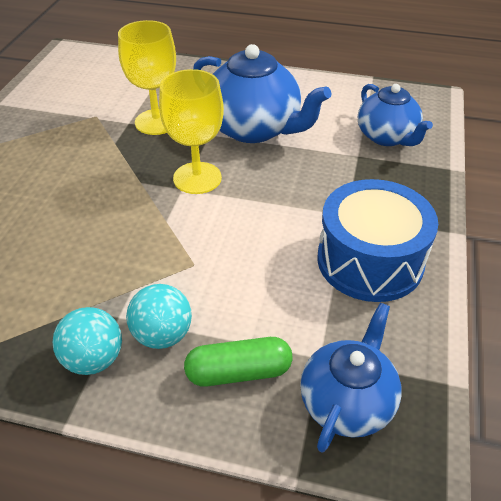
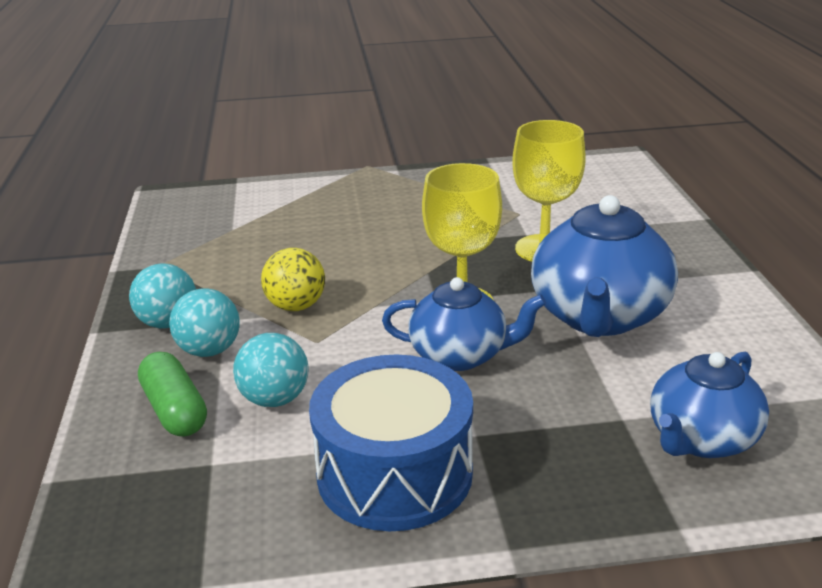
camera: 70 degrees right, 15 degrees down
blue teapot [300,303,402,453] -> blue teapot moved to [382,277,546,371]
none -> turquoise ball [233,333,309,407]
none -> yellow ball [261,248,325,311]

